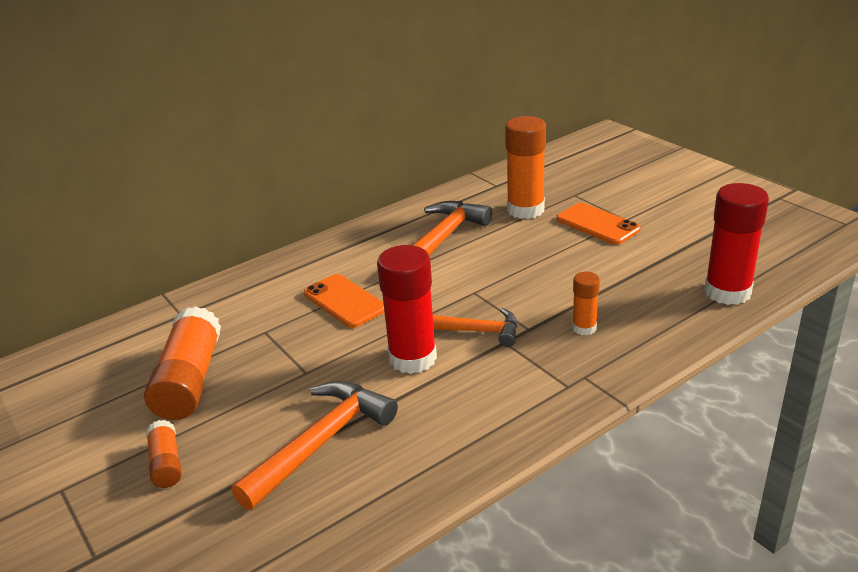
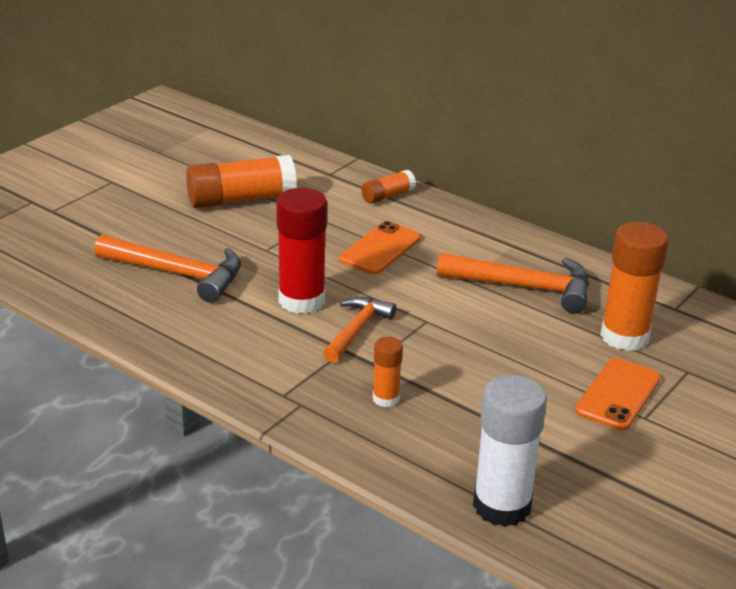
camera: 70 degrees right, 0 degrees up
orange glue stick [146,420,182,488] -> orange glue stick moved to [361,170,416,204]
orange hammer [433,308,517,347] -> orange hammer turned 150 degrees counterclockwise [323,297,396,363]
red glue stick [704,183,769,305] -> white glue stick [473,375,547,527]

